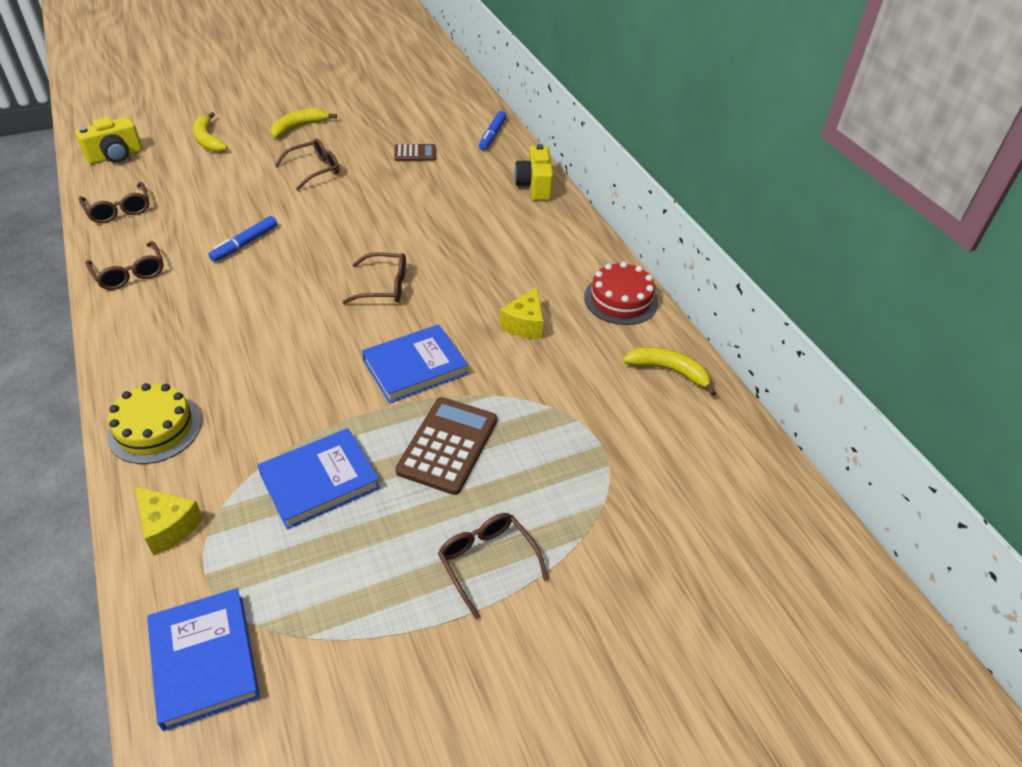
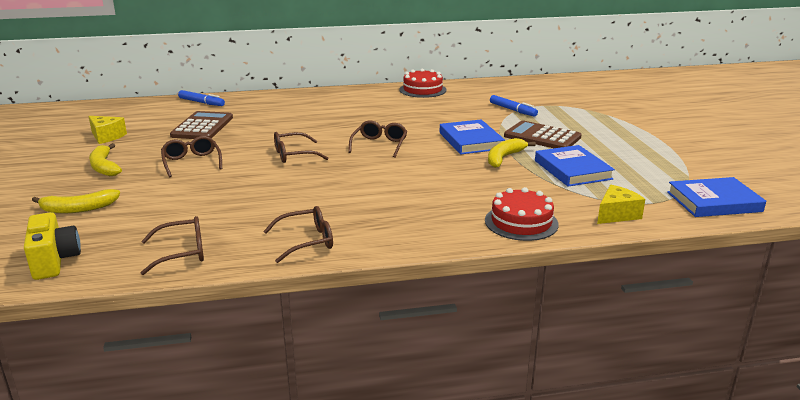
camera: 75 degrees left, 20 degrees down
yellow cake [107,383,201,464] -> red cake [485,187,559,241]
blue marker [208,216,277,262] -> blue marker moved to [490,95,538,116]
brown calculator [394,144,436,161] -> brown calculator [170,111,233,139], size x1.76
brown glasses [438,513,549,620] -> brown glasses moved to [274,132,329,163]
yellow cheese [499,287,544,339] -> yellow cheese moved to [88,116,127,144]
yellow camera [514,144,553,201] -> none
yellow banana [623,347,716,396] -> yellow banana moved to [488,138,536,168]

